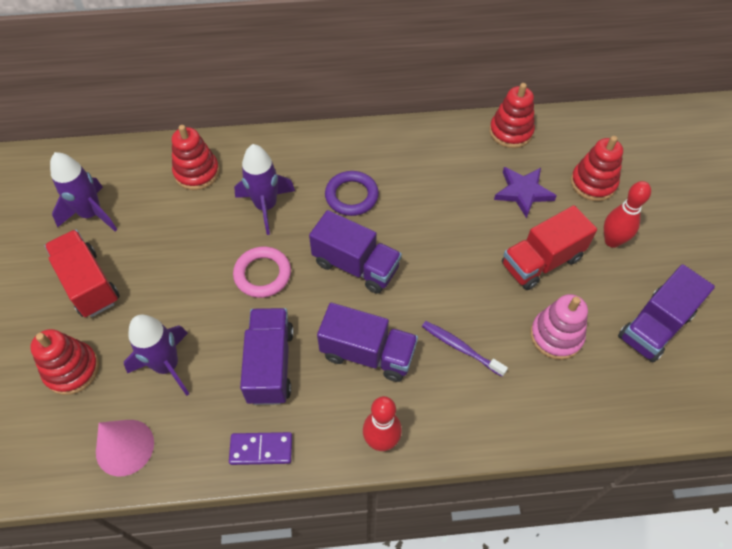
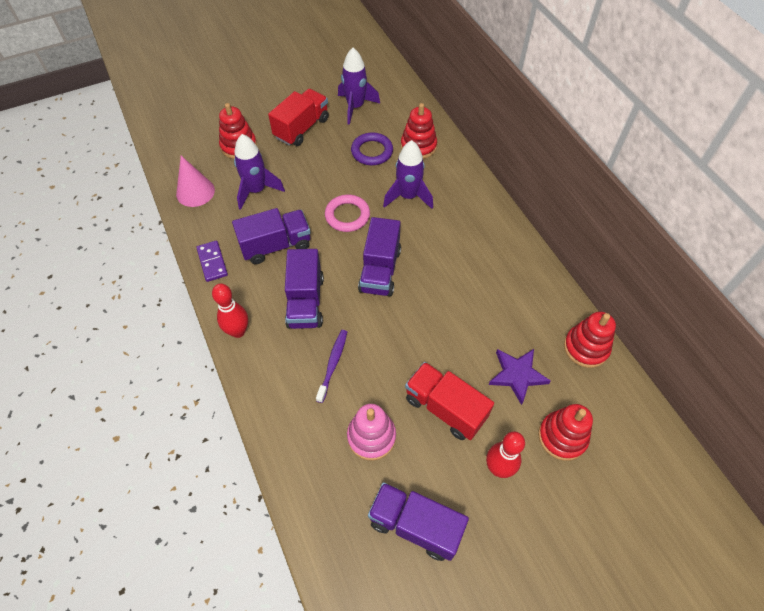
camera: 70 degrees right, 0 degrees up
purple ring [325,171,379,216] -> purple ring moved to [351,132,393,165]

